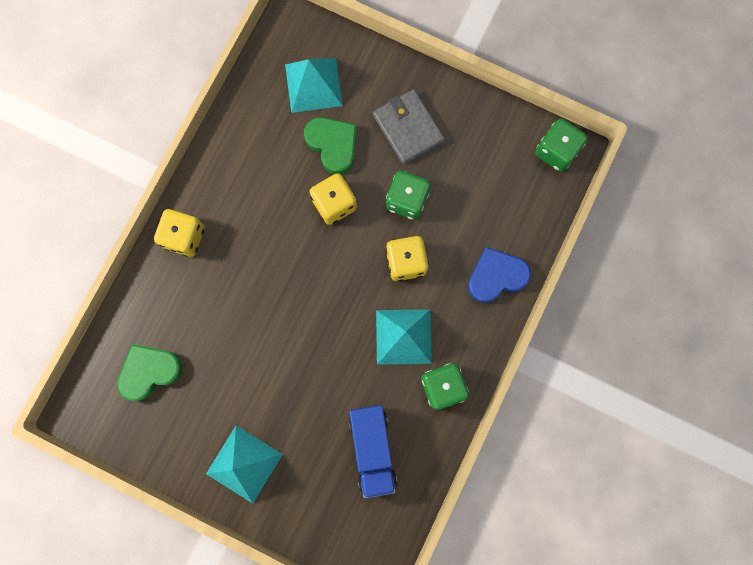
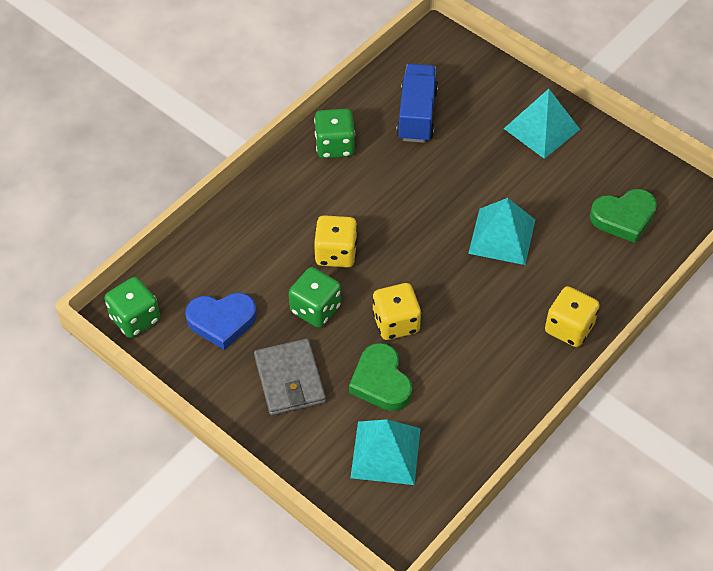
camera: 165 degrees left, 25 degrees down
turquoise pyramid [376,309,432,365] -> turquoise pyramid moved to [468,198,535,265]
blue heart [468,247,531,303] -> blue heart moved to [185,292,257,350]

